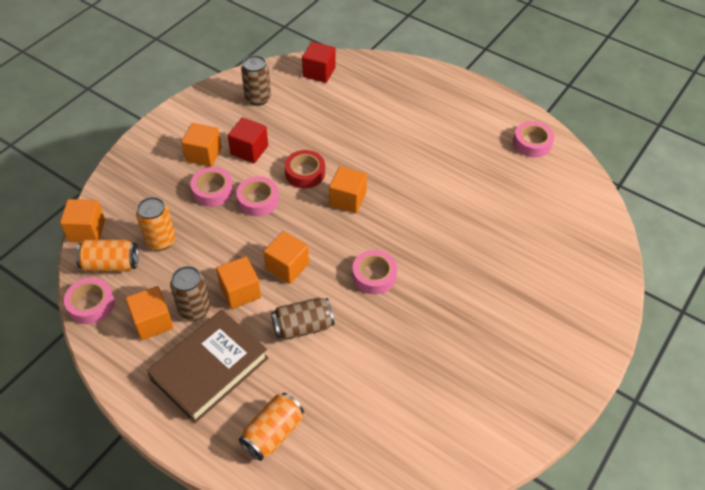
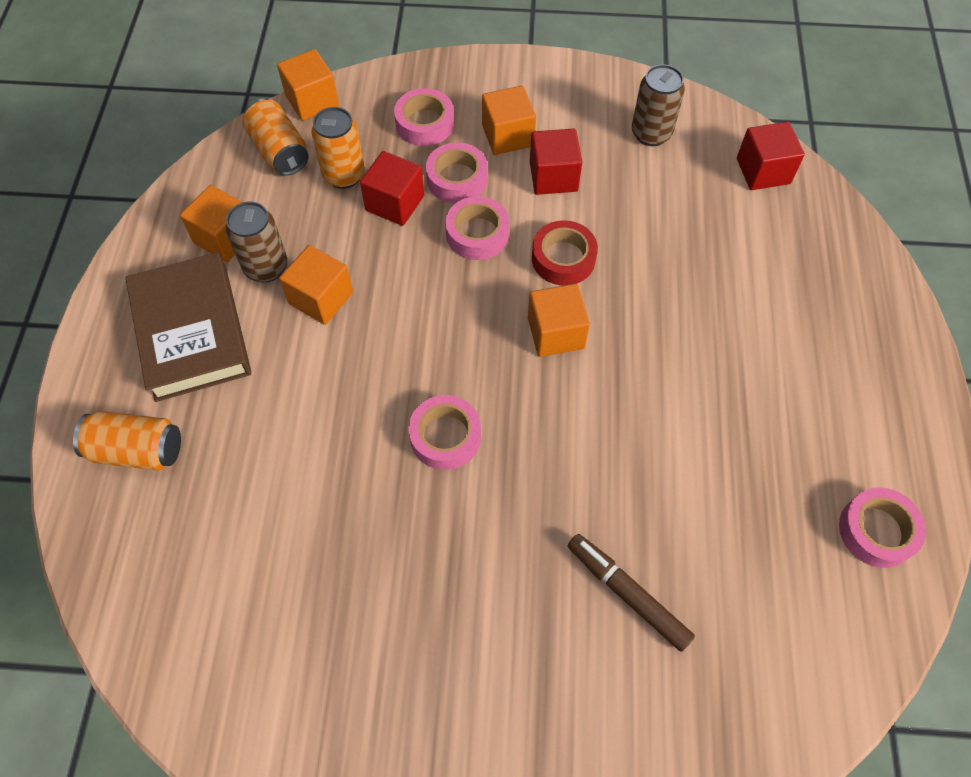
camera: 60 degrees right, 10 degrees up
pink tape [64,277,115,324] -> pink tape moved to [394,88,454,146]
brown book [147,310,268,423] -> brown book turned 60 degrees clockwise [125,252,251,402]
orange cube [263,231,309,284] -> none
brown can [271,298,334,340] -> none
none -> red cube [360,151,424,226]
none -> brown marker [568,534,695,652]

